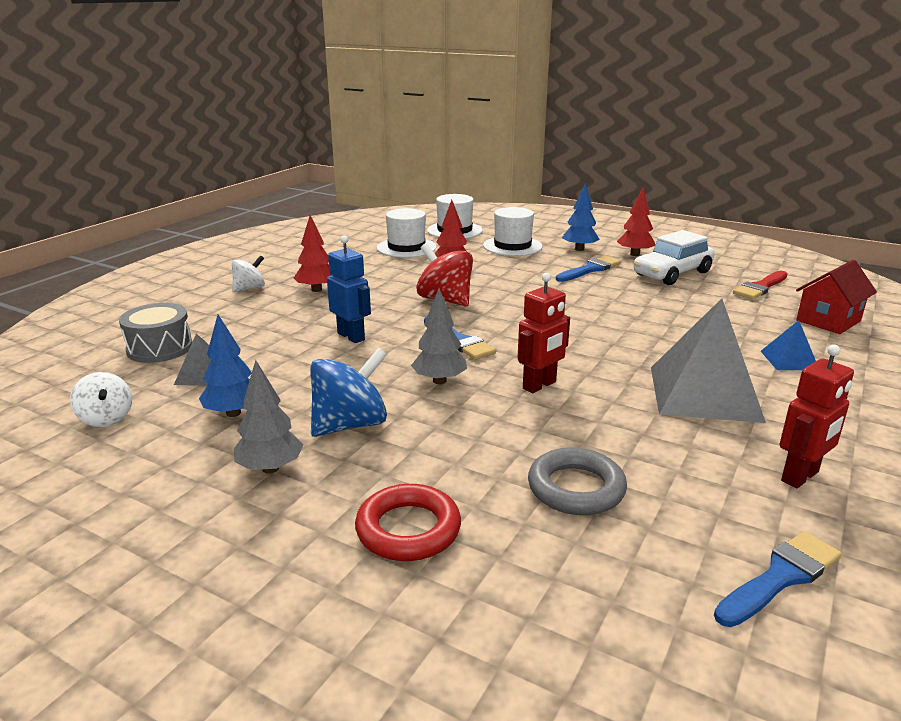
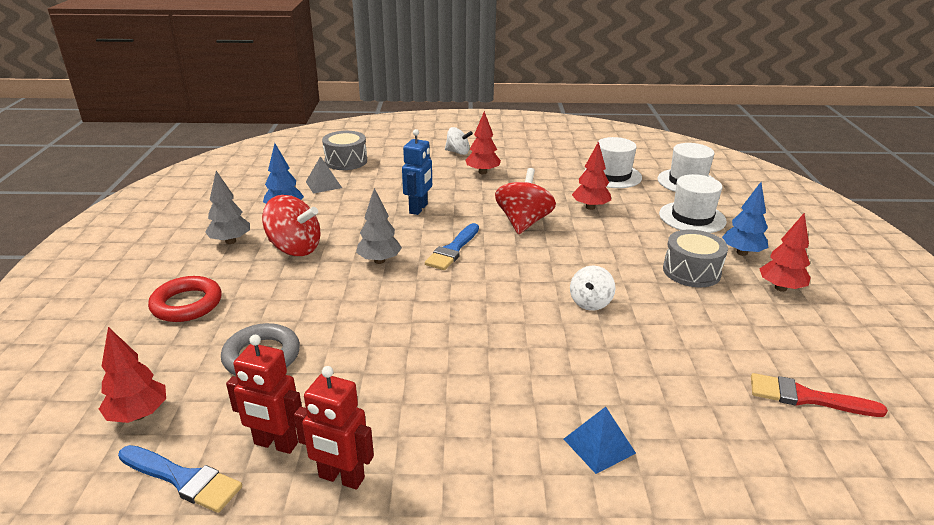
camera: 60 degrees right, 5 degrees up
white spinning top [70,372,132,427] -> white spinning top moved to [570,266,615,311]
blue spinning top [310,348,387,437] -> red spinning top [262,195,321,256]
red robot [518,273,570,393] -> red robot moved to [226,335,302,454]
blue brush [556,256,621,282] -> grey drum [663,230,728,287]
white car [634,230,715,285] -> none
grey pyramid [651,298,766,423] -> none
red house [796,260,877,334] -> none
none -> red tree [99,327,166,423]

